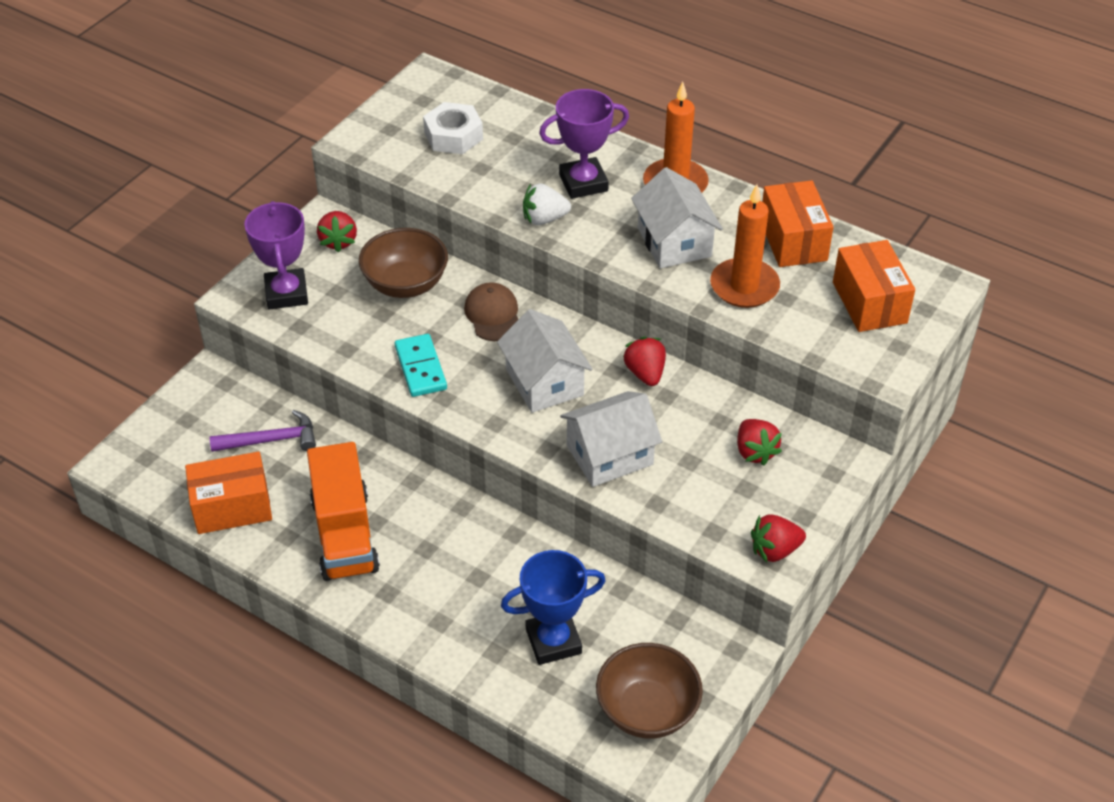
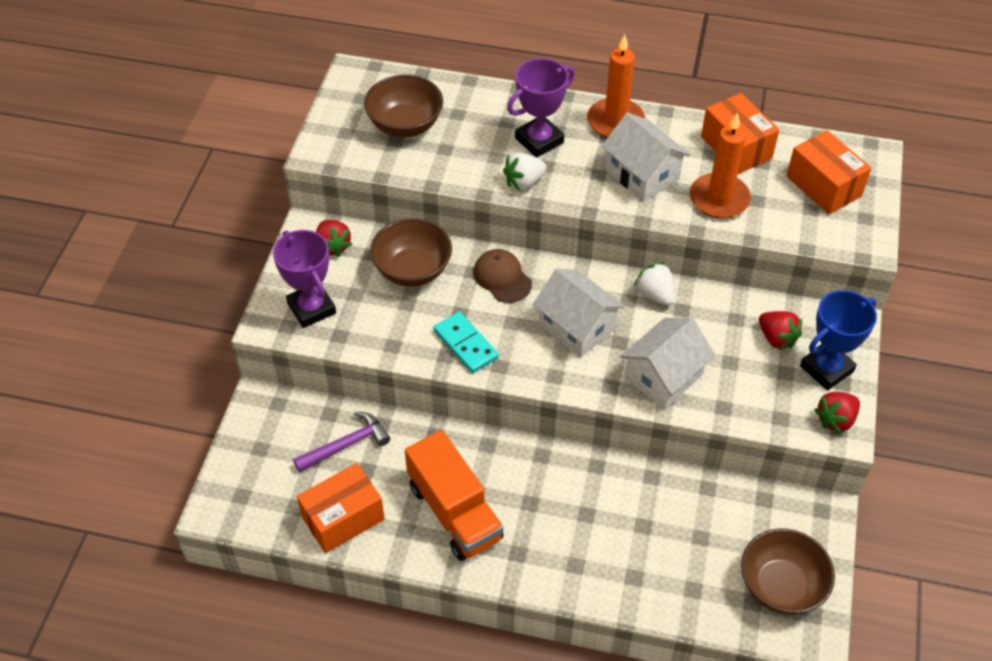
camera: 20 degrees left, 5 degrees up
white nut [423,102,483,154] -> brown bowl [364,75,443,138]
blue trophy [501,550,606,665] -> blue trophy moved to [800,290,877,390]
red strawberry [623,337,666,386] -> white strawberry [634,262,675,306]

